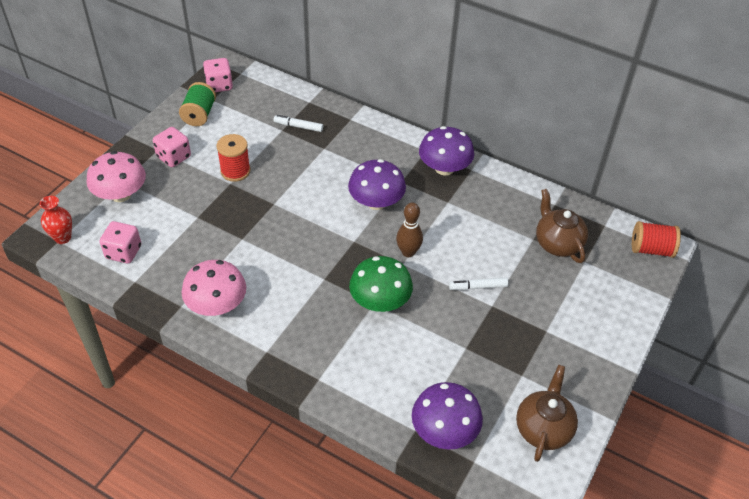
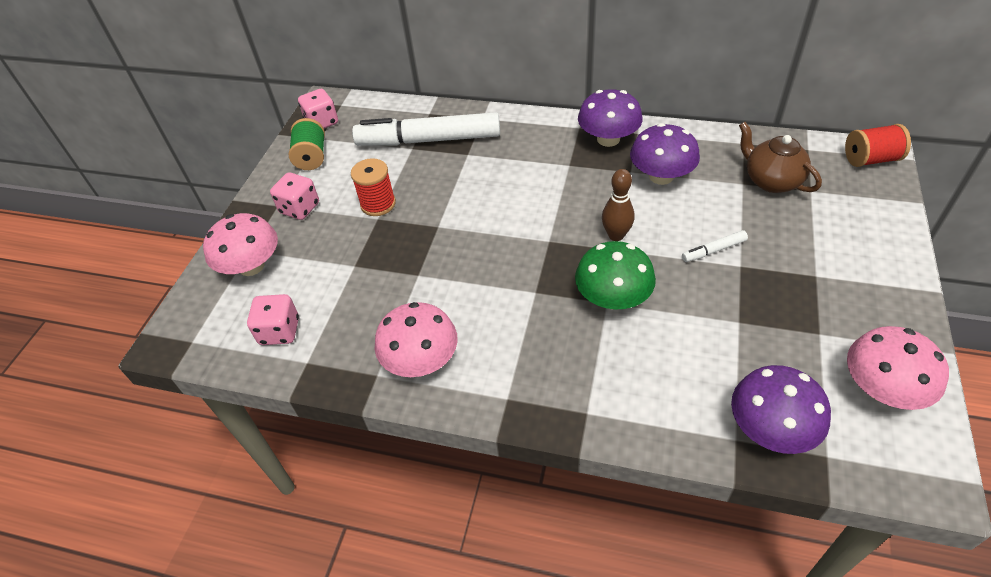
camera: 10 degrees left, 0 degrees up
red vase [40,196,72,244] -> none
white marker [273,115,323,132] -> white marker [352,112,500,146], size x2.49
purple mushroom [348,159,406,210] -> purple mushroom moved to [630,123,700,185]
brown teapot [516,365,578,462] -> pink mushroom [847,326,949,410]

